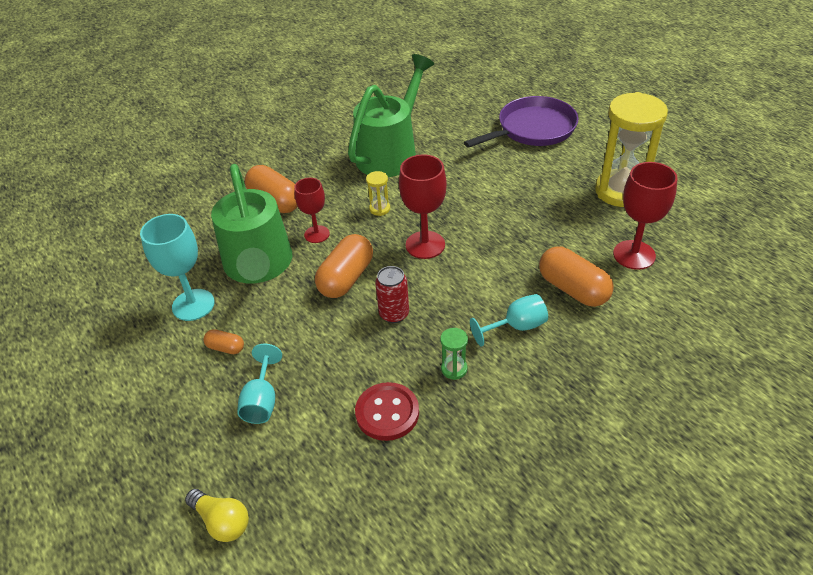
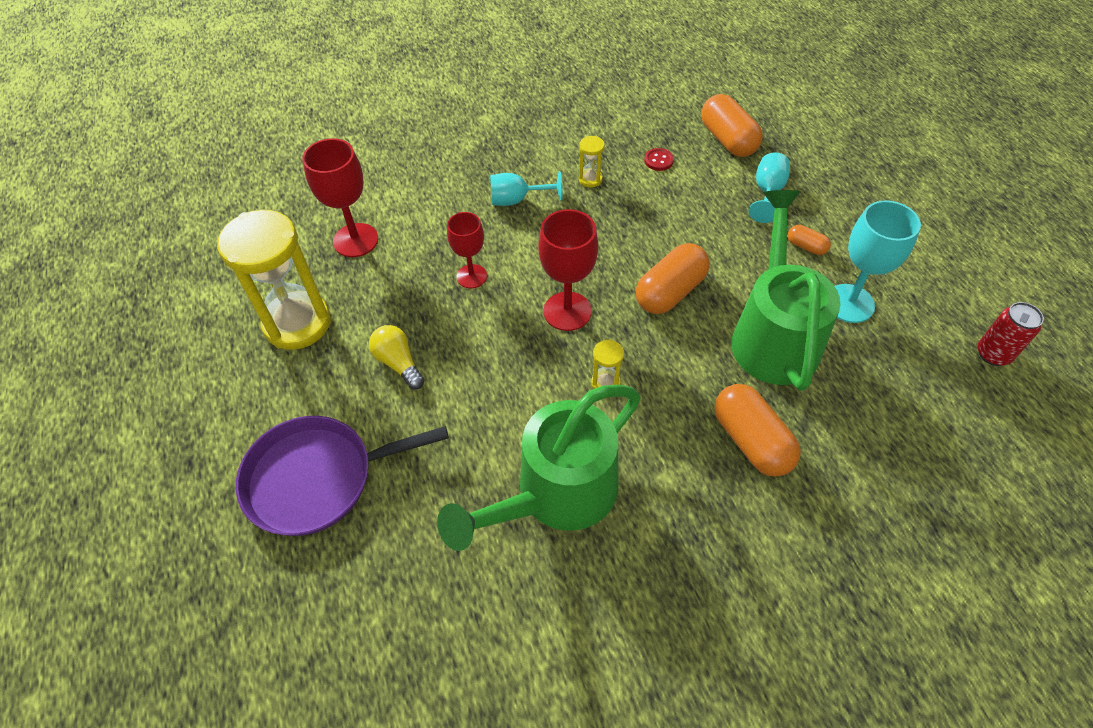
camera: 165 degrees left, 10 degrees up
yellow light bulb [185,489,249,542] -> yellow light bulb moved to [369,325,425,389]
red goblet [294,178,330,243] -> red goblet moved to [447,212,487,288]
red button [355,382,419,441] -> red button [644,148,674,171], size x0.53
red can [375,266,409,323] -> red can moved to [978,302,1044,366]
green hourglass [440,328,468,380] -> yellow hourglass [579,136,605,187]
orange capsule [539,246,614,307] -> orange capsule moved to [701,94,763,157]

